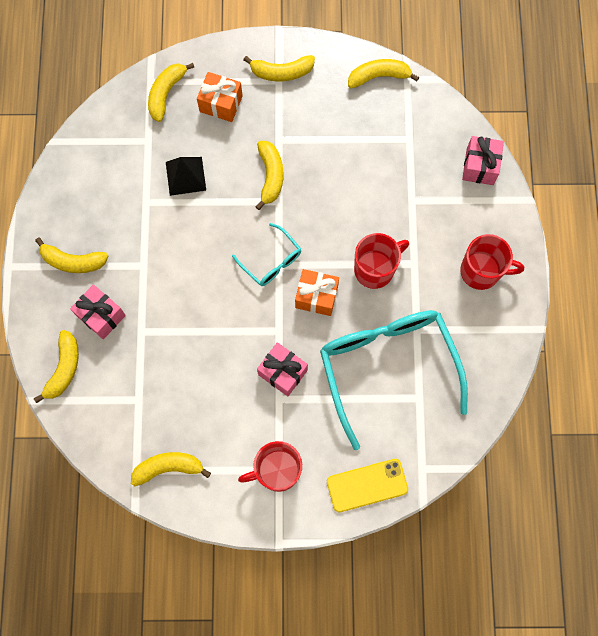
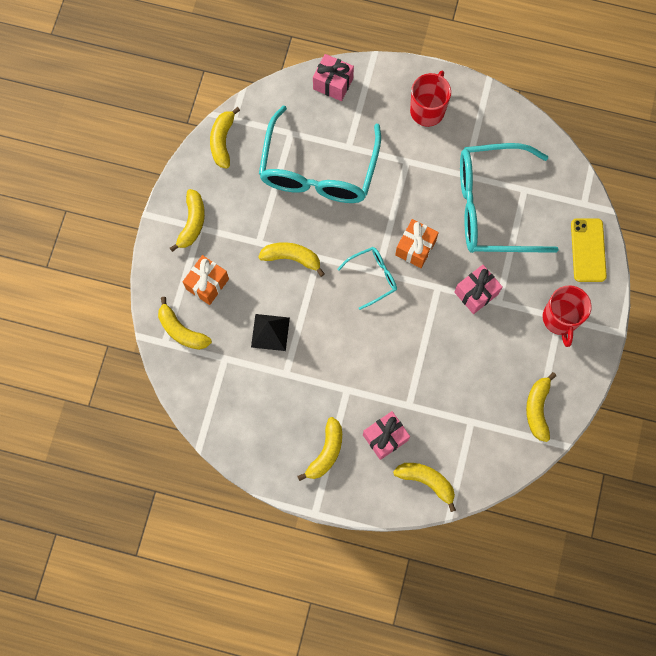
camera: 75 degrees left, 0 degrees up
red mug [354,233,409,289] -> none
none -> turquoise glasses [259,106,381,203]

